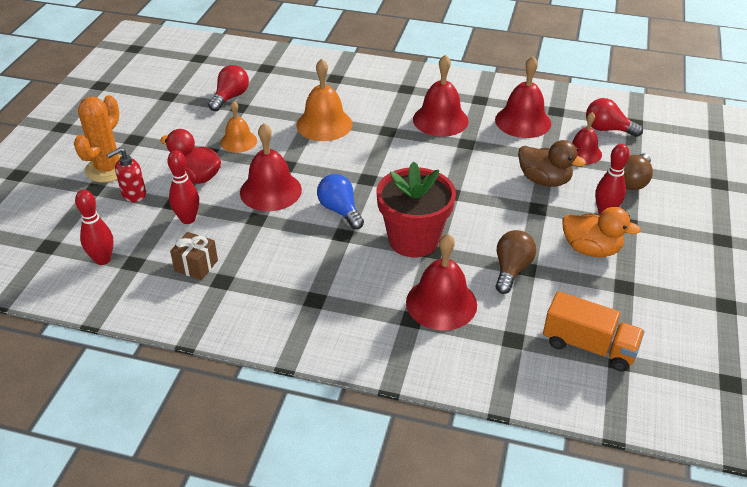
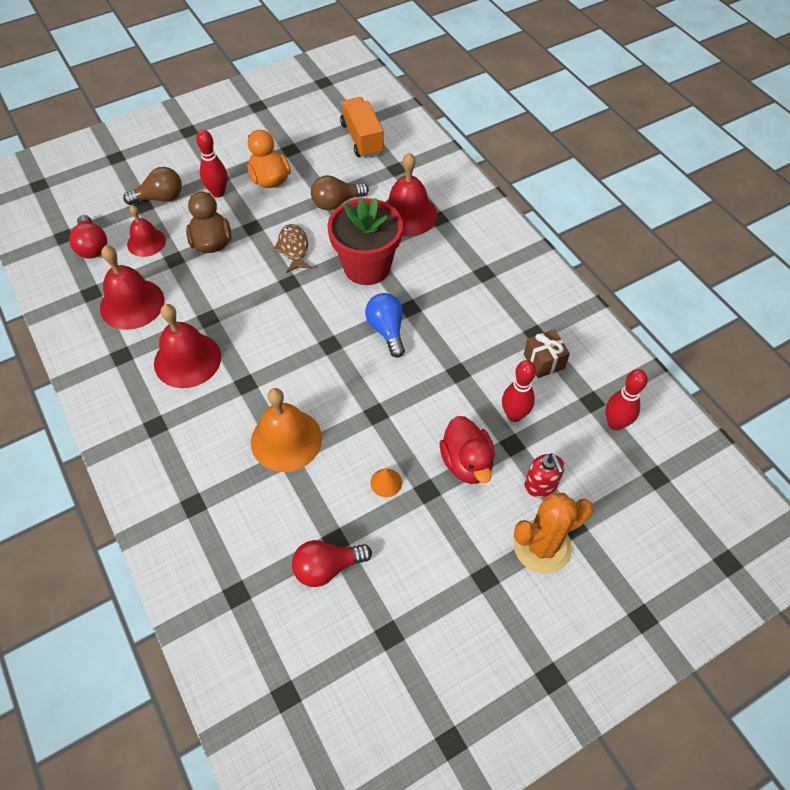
camera: 135 degrees left, 15 degrees up
red soap dispenser [106,147,146,202] -> red soap dispenser turned 60 degrees clockwise [525,453,565,497]
orange bell [221,101,257,153] -> orange cone [370,468,402,497]
red bell [240,123,302,211] -> none
blue light bulb [317,174,364,229] -> blue light bulb turned 150 degrees clockwise [365,293,405,358]
none -> brown fish [273,224,313,273]

